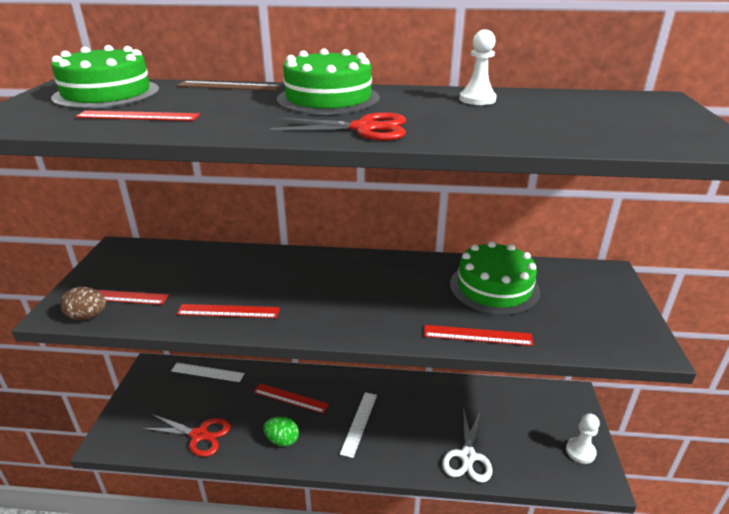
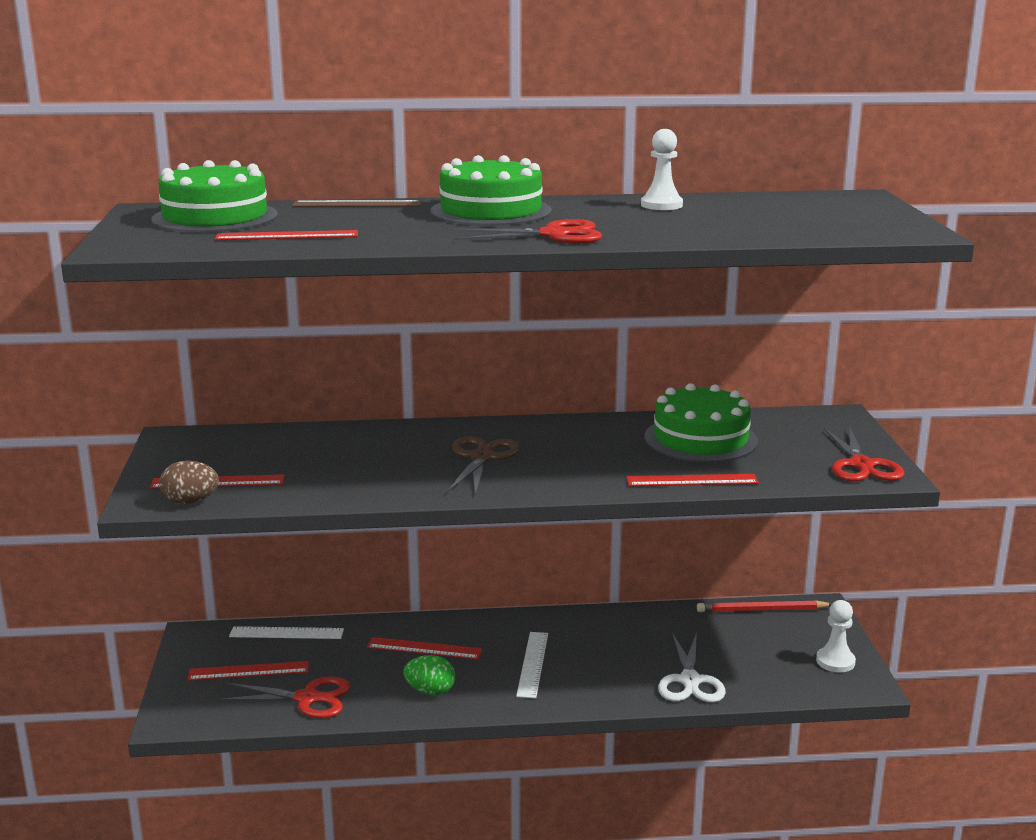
camera: 10 degrees left, 10 degrees down
red ruler [176,304,280,318] -> red ruler moved to [188,661,309,681]
none -> brown scissors [448,436,520,496]
none -> red pencil [697,600,831,612]
none -> red scissors [824,426,904,482]

